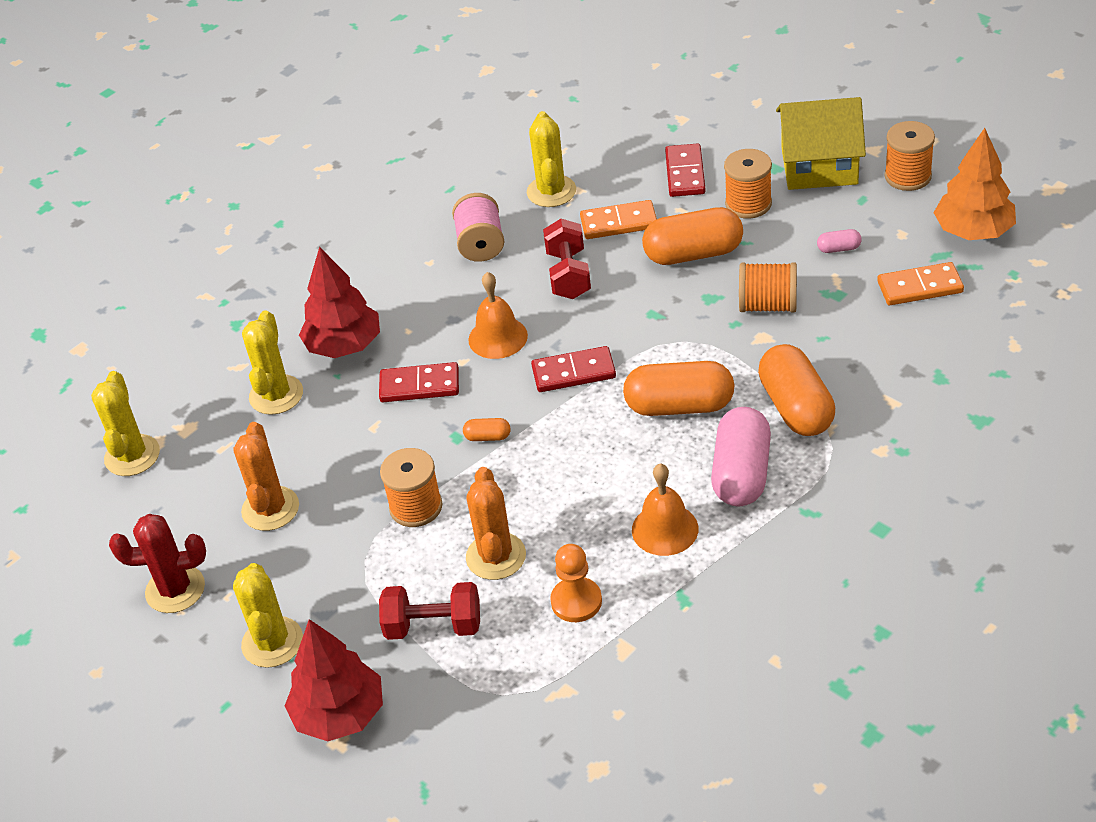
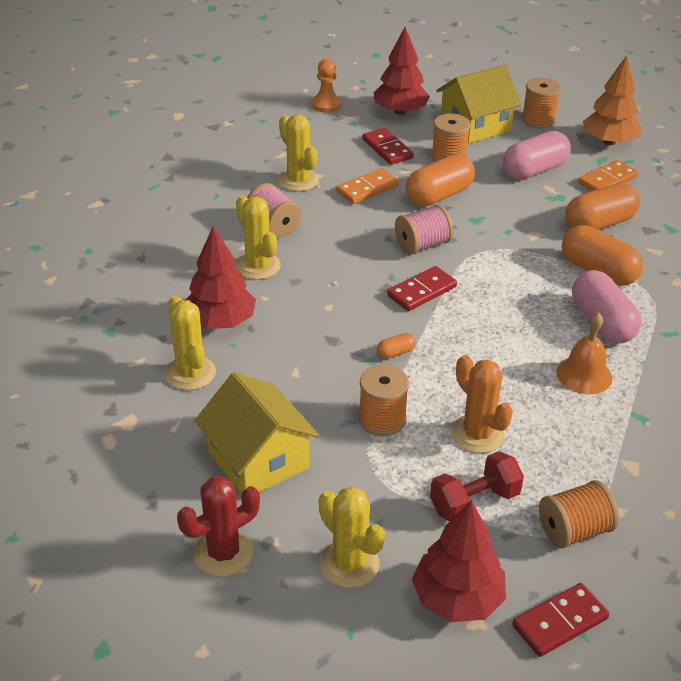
camera: 35 degrees left, 5 degrees down
yellow cactus [91,371,160,476] -> yellow cactus moved to [236,195,281,280]
orange cactus [233,422,299,531] -> yellow house [194,372,320,494]
red domino [379,362,459,402] -> red domino moved to [512,583,609,657]
orange bell [468,272,528,359] -> none
red dumbbell [543,219,591,299] -> none
orange pawn [550,544,602,622] -> orange pawn moved to [312,59,342,113]
orange capsule [623,361,734,416] -> orange capsule moved to [565,183,640,230]
orange spool [739,262,797,312] -> orange spool moved to [539,480,619,549]
pink capsule [817,229,862,253] -> pink capsule [503,131,571,179], size x2.30
none -> red tree [373,27,430,115]
none -> pink spool [395,204,454,255]

